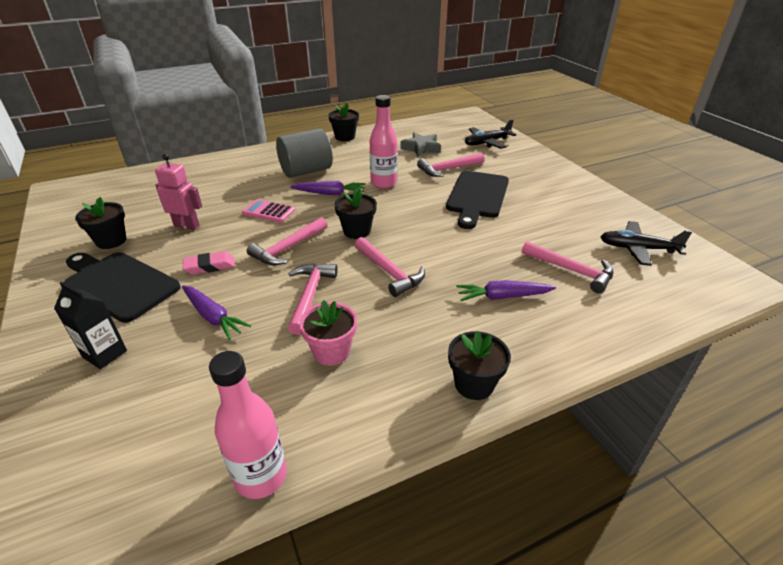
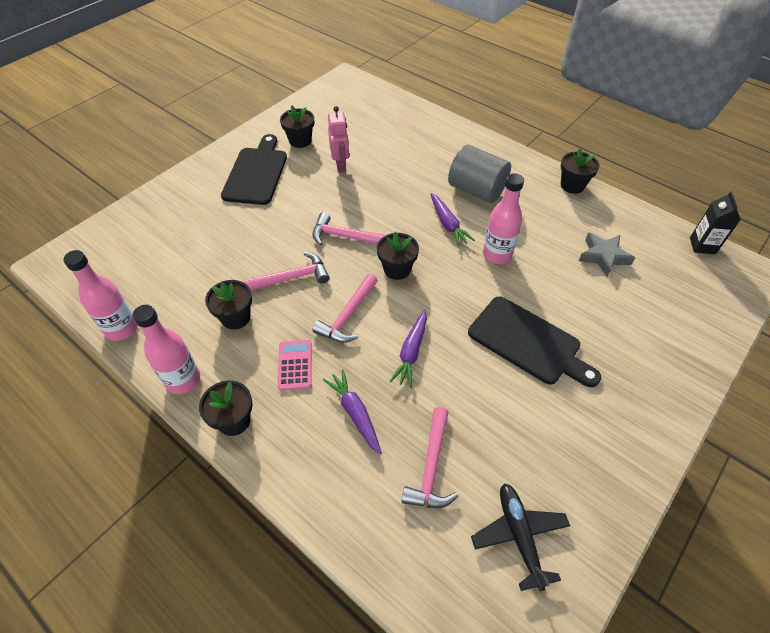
camera: 65 degrees right, 15 degrees up
black carton [54,282,127,369] -> black carton moved to [690,191,741,254]
purple carrot [182,285,251,340] -> purple carrot moved to [389,310,427,388]
pink eraser [183,251,235,275] -> none
pink calculator [242,199,295,223] -> pink calculator moved to [278,340,312,390]
pink flower pot [299,300,357,366] -> black flower pot [205,280,252,330]
pink hammer [417,153,485,177] -> none
black cutting board [446,171,509,229] -> black cutting board turned 135 degrees counterclockwise [468,296,601,387]
black plane [465,119,516,149] -> none
none -> pink bottle [133,305,200,394]

